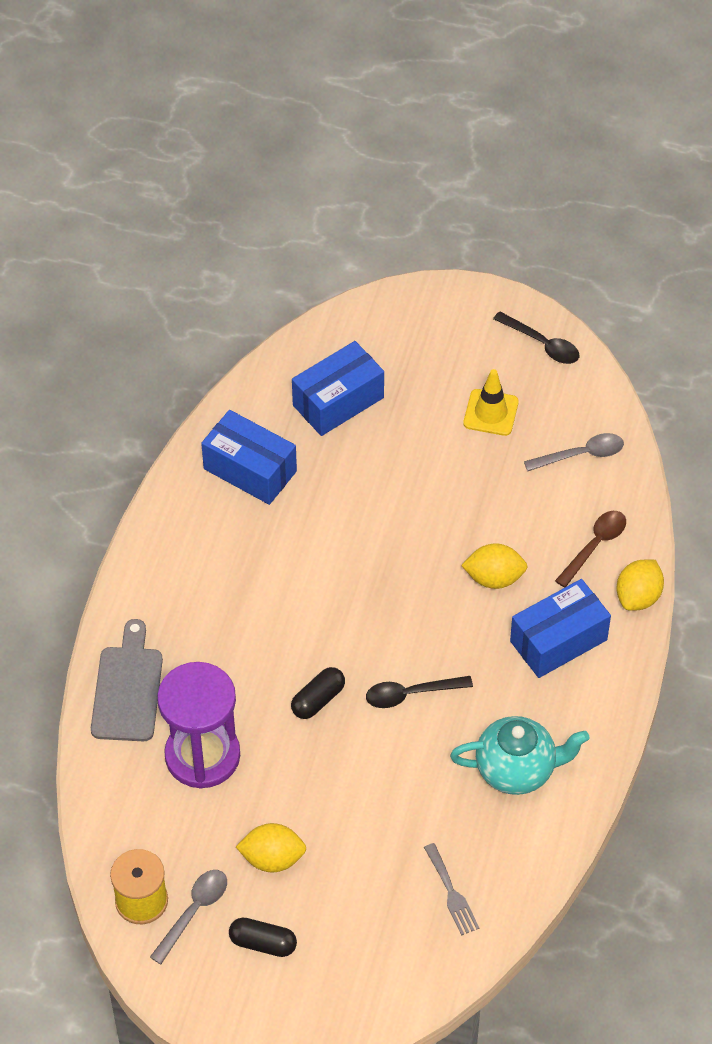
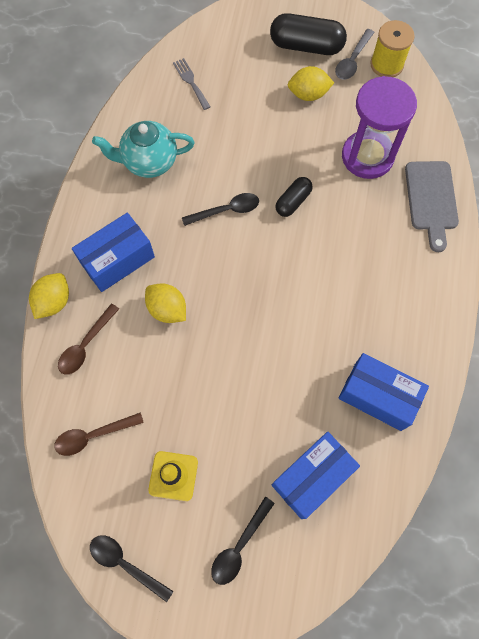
camera: 175 degrees right, 15 degrees up
black capsule [229,918,297,957] -> black capsule [270,13,347,55], size x1.74
yellow lemon [461,543,528,589] -> yellow lemon turned 45 degrees clockwise [145,284,186,323]
grey spoon [524,433,624,471] -> brown spoon [54,412,144,456]
none -> black spoon [211,497,275,585]

